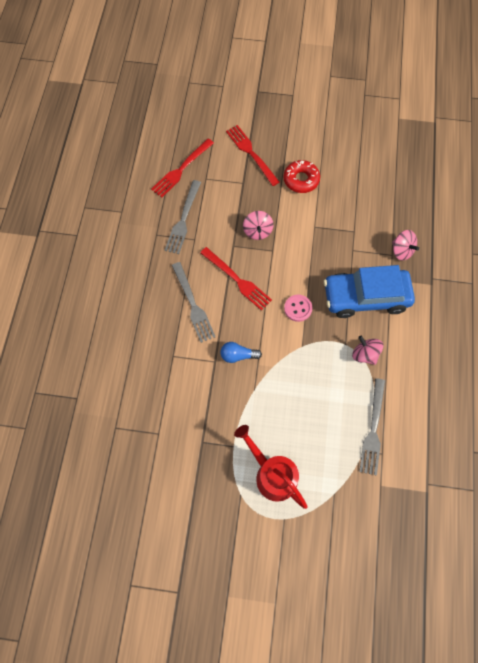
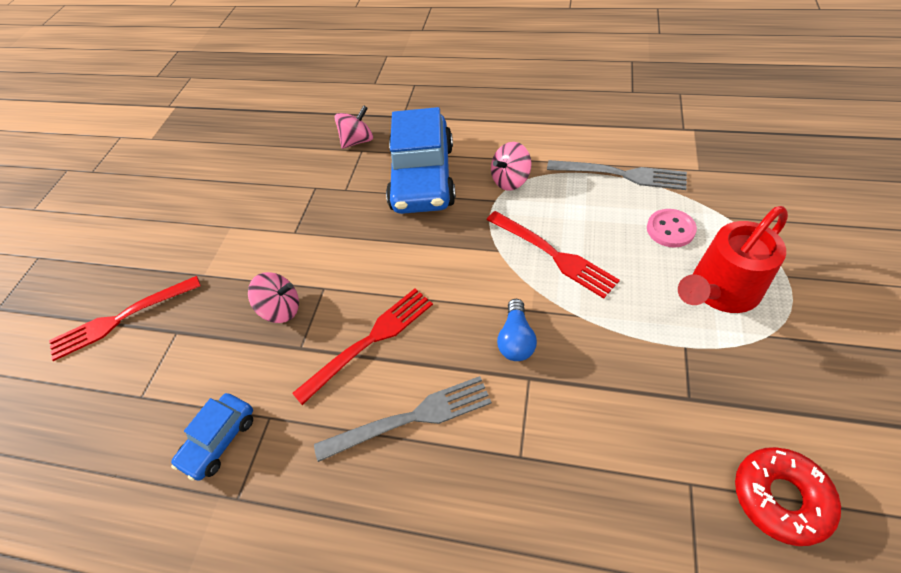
camera: 80 degrees left, 15 degrees down
red fork [151,138,214,198] -> red fork moved to [487,211,620,299]
grey fork [165,180,201,254] -> blue car [171,393,253,481]
red donut [283,160,320,193] -> red donut moved to [735,447,841,546]
pink button [284,295,312,322] -> pink button moved to [647,209,697,248]

